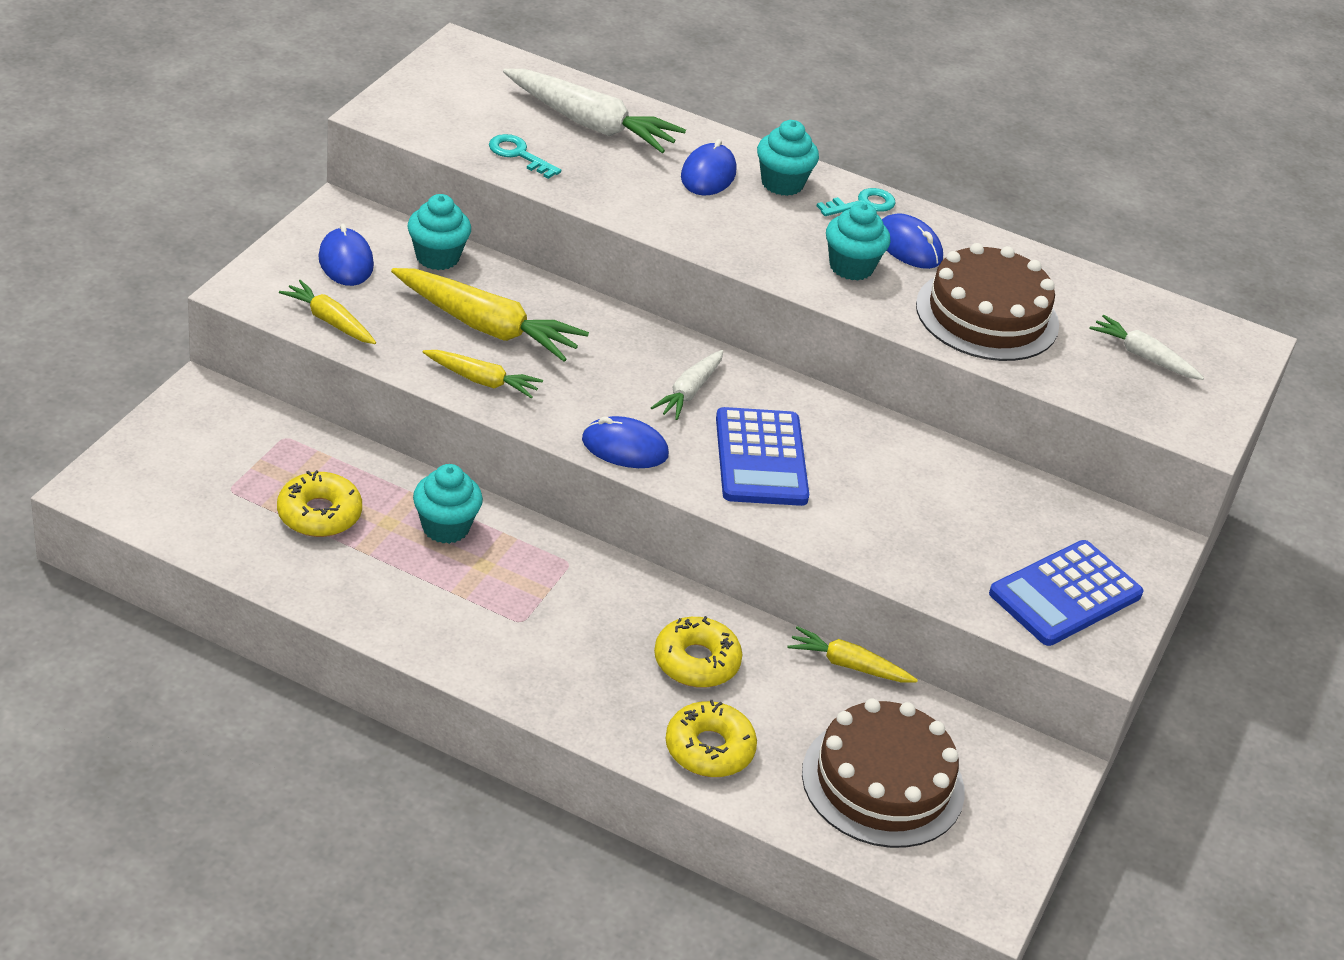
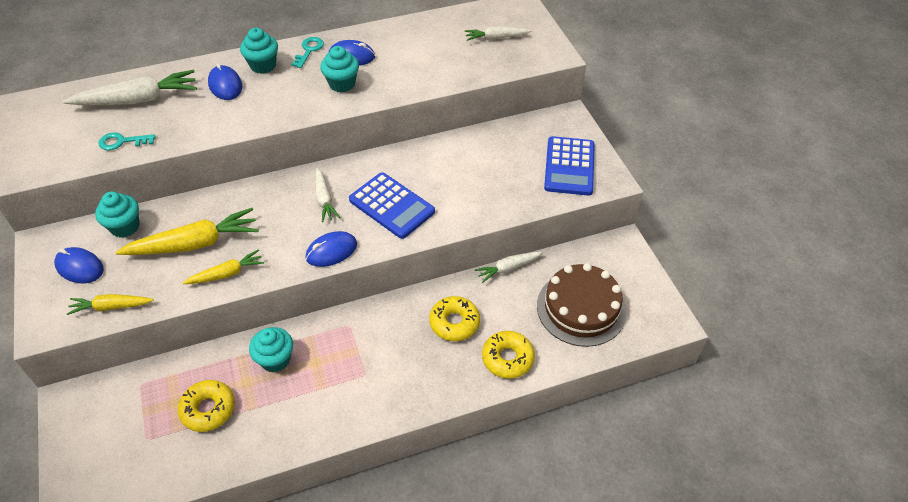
camera: 40 degrees left, 10 degrees up
yellow carrot [788,626,918,683] -> white carrot [475,251,543,283]
brown cake [916,243,1059,361] -> none

